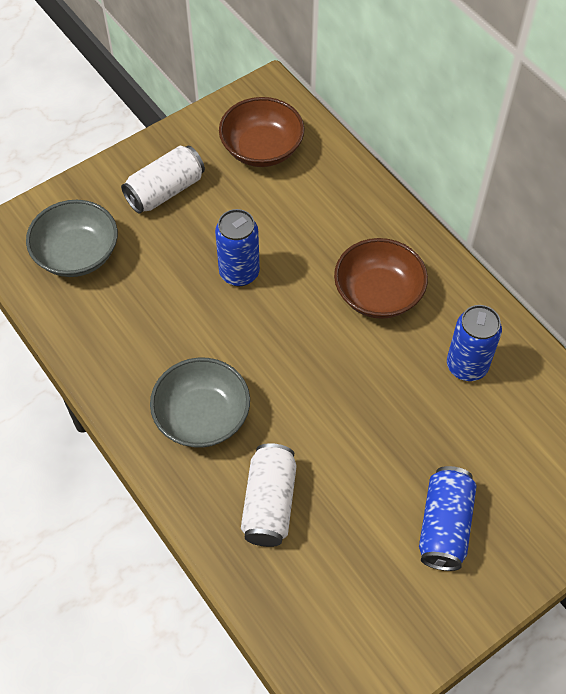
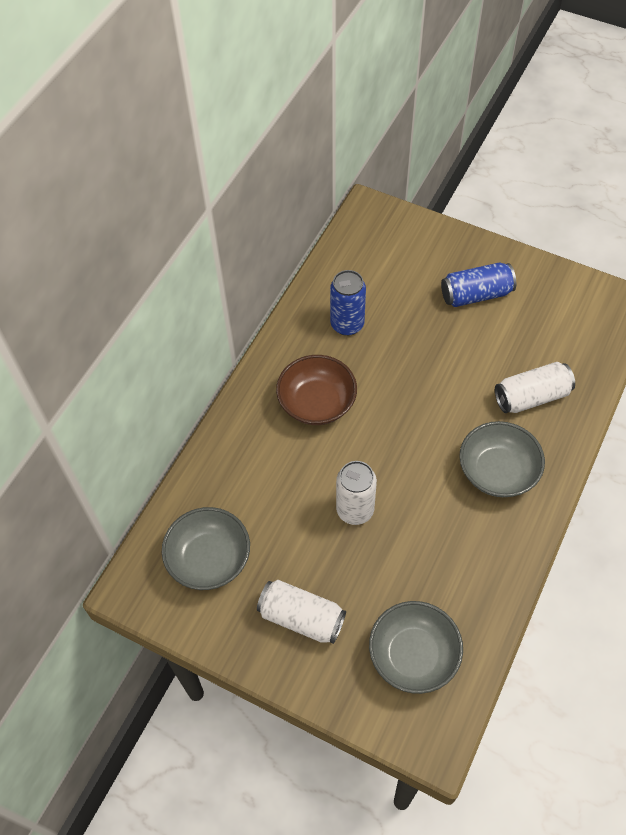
camera: 115 degrees left, 0 degrees up
blue can [215,209,260,287] -> white can [336,461,377,525]
brown bowl [219,97,304,167] -> grey bowl [162,507,250,590]

